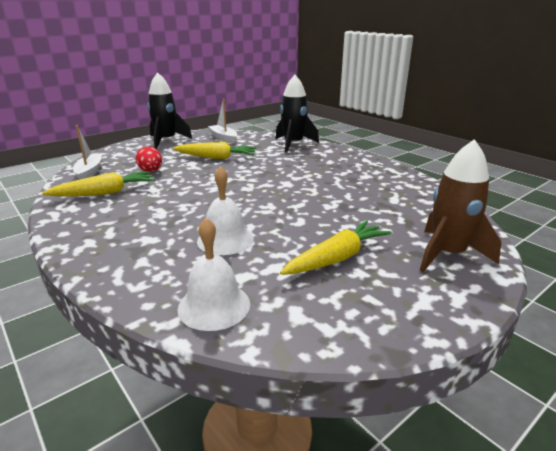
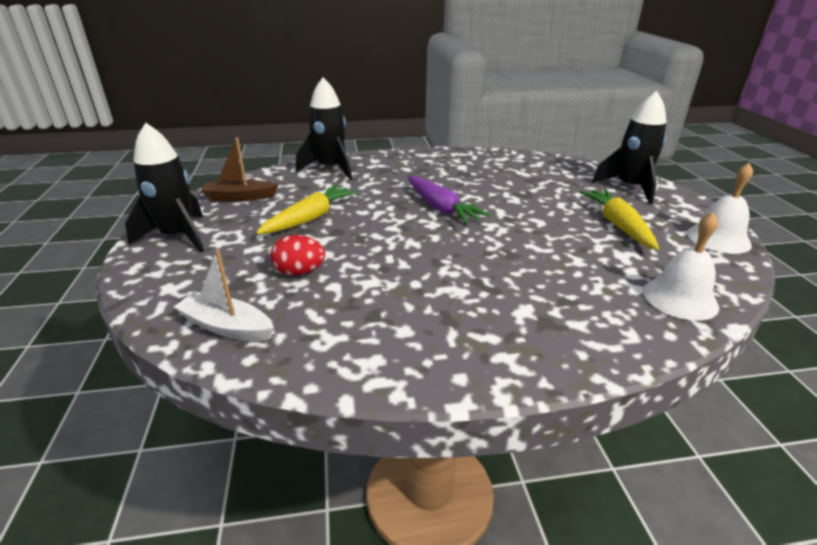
camera: 60 degrees left, 5 degrees up
yellow carrot [42,171,155,197] -> none
white bell [197,166,254,255] -> white bell moved to [687,163,753,254]
white boat [208,99,237,144] -> brown boat [200,137,279,201]
brown rocket [420,139,501,272] -> black rocket [592,91,666,204]
none -> purple carrot [408,176,490,224]

